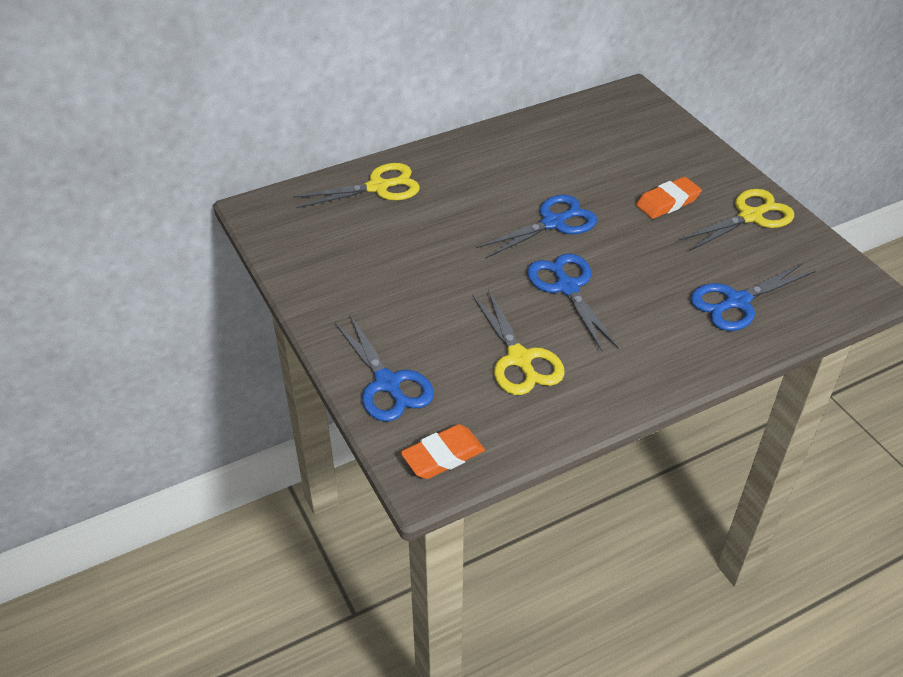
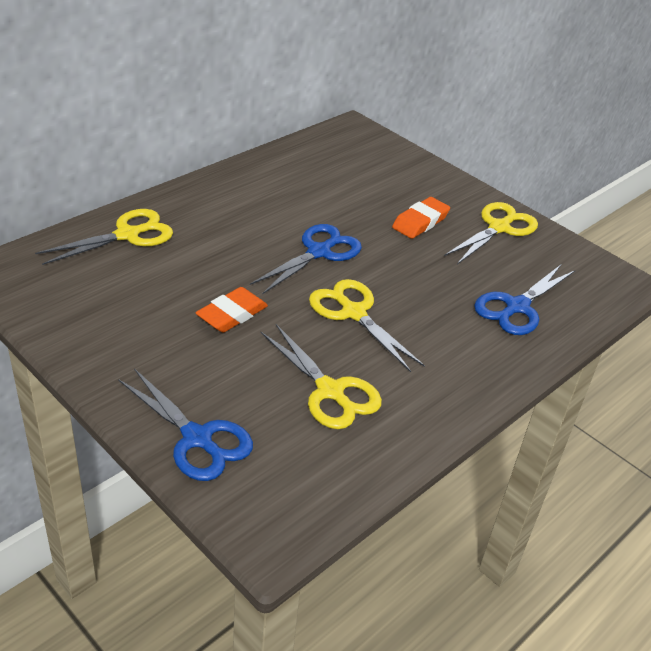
camera: 20 degrees left, 5 degrees down
orange eraser [400,424,485,479] -> orange eraser moved to [196,287,268,332]
blue scissors [527,254,618,351] -> yellow scissors [309,279,425,372]

